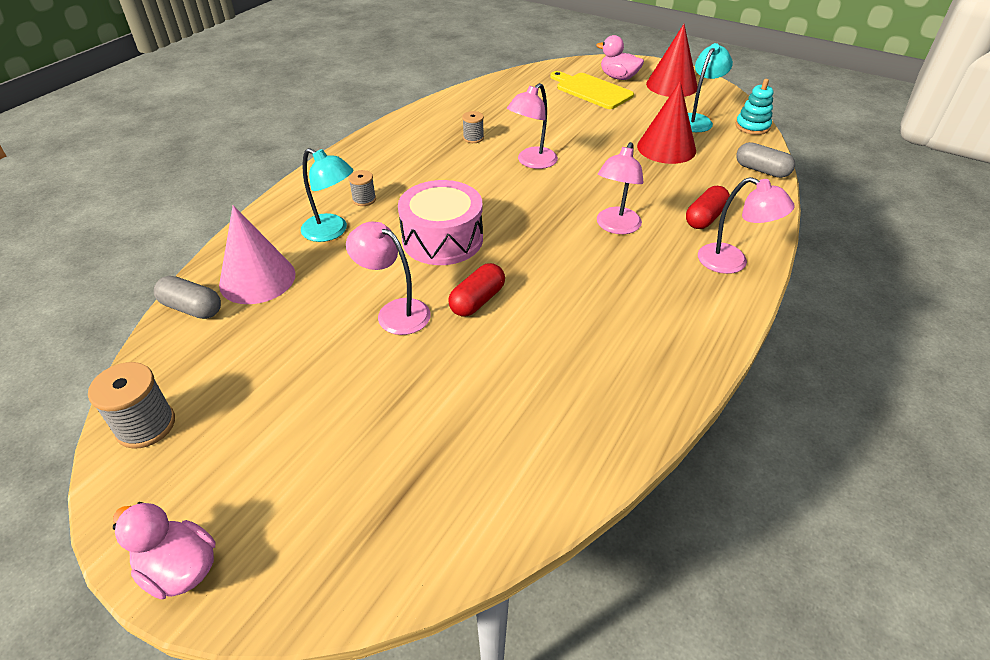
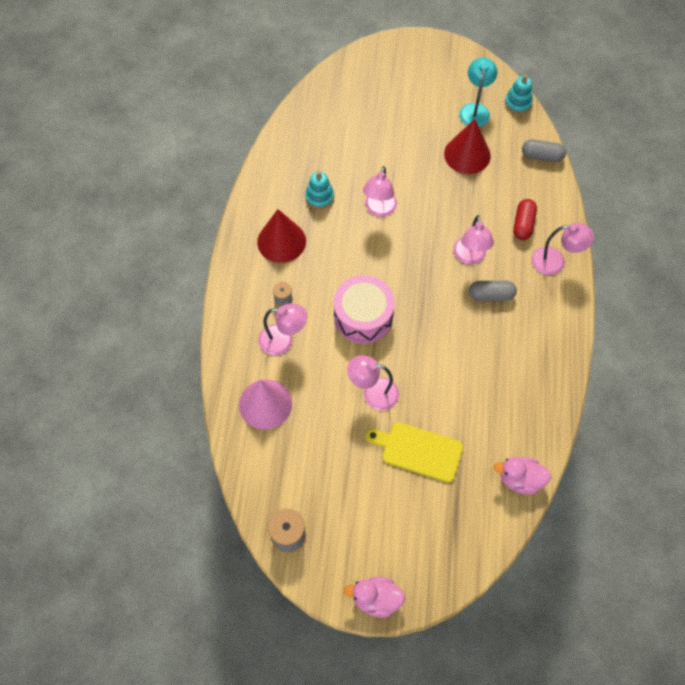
camera: 25 degrees left, 20 degrees up
grey capsule [154,276,221,319] -> grey capsule moved to [469,281,517,301]
turquoise lamp [301,148,353,242] -> pink lamp [258,304,307,355]
red capsule [448,263,505,317] -> none
grey spool [462,111,484,143] -> turquoise stacking toy [305,171,334,209]
yellow cutting board [550,71,634,109] -> yellow cutting board moved to [365,422,463,483]
pink duck [596,35,644,80] -> pink duck moved to [494,457,551,495]
red cone [646,24,698,97] -> red cone moved to [257,209,306,263]

